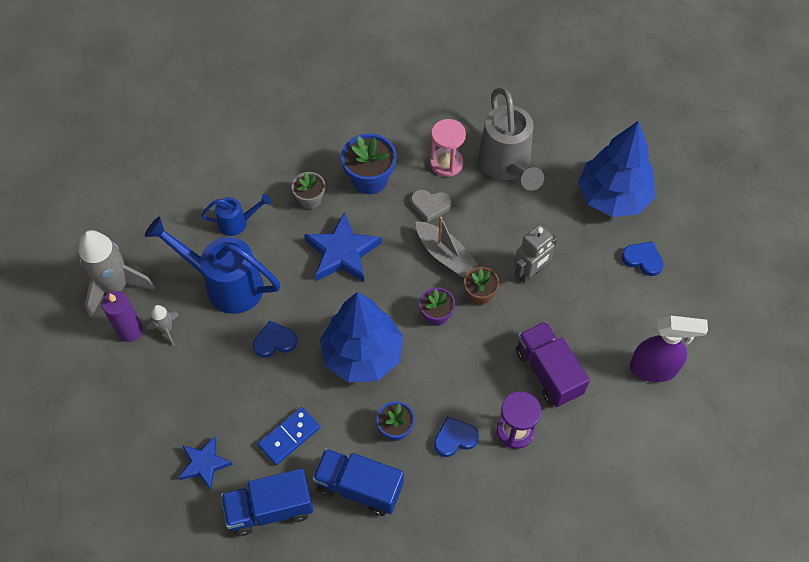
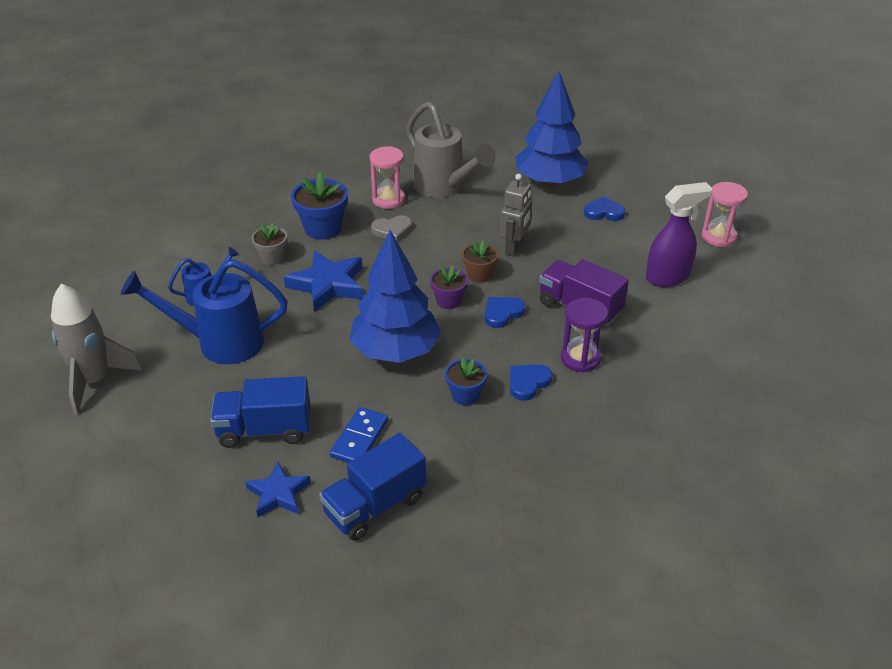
camera: 25 degrees left, 20 degrees down
purple candle [102,291,143,342] -> none
grey rocket [147,305,179,346] -> none
blue heart [253,321,297,358] -> blue heart moved to [485,297,525,328]
blue truck [312,448,404,516] -> blue truck moved to [210,376,310,448]
grey boat [416,216,478,277] -> none
none -> pink hourglass [702,182,748,247]

